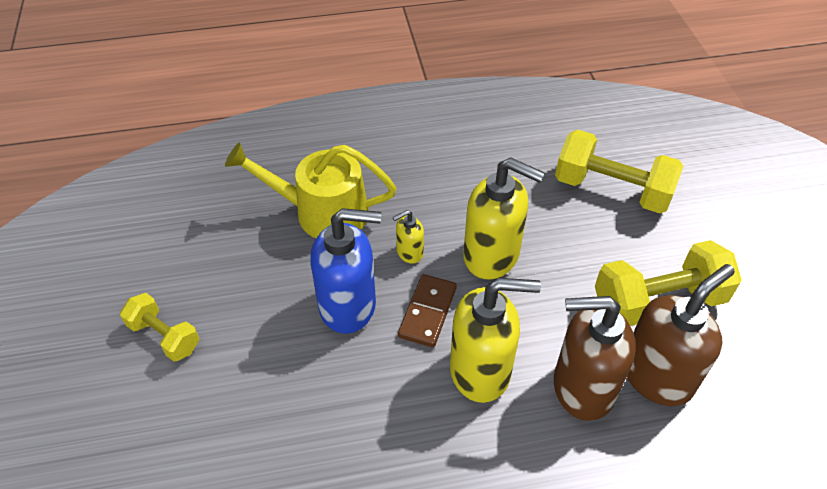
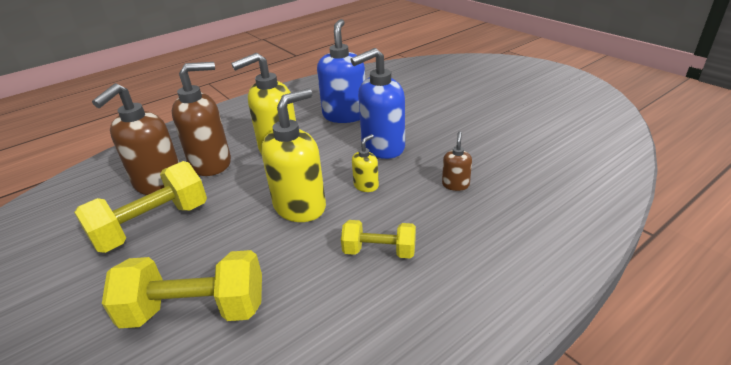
camera: 155 degrees right, 15 degrees down
yellow dumbbell [120,293,199,362] -> yellow dumbbell moved to [341,220,416,258]
yellow watering can [225,143,397,238] -> brown soap dispenser [442,131,472,191]
brown domino [398,274,457,347] -> none
yellow soap dispenser [463,157,545,279] -> yellow soap dispenser turned 135 degrees clockwise [261,88,326,222]
none -> blue soap dispenser [317,19,365,123]

